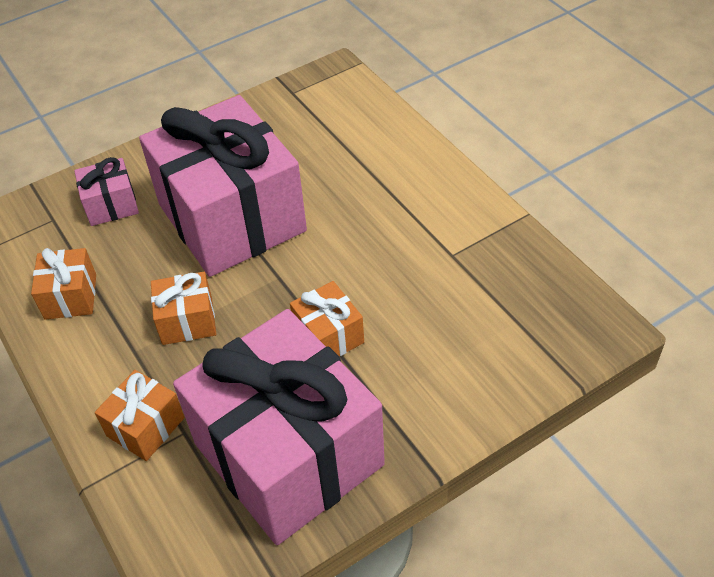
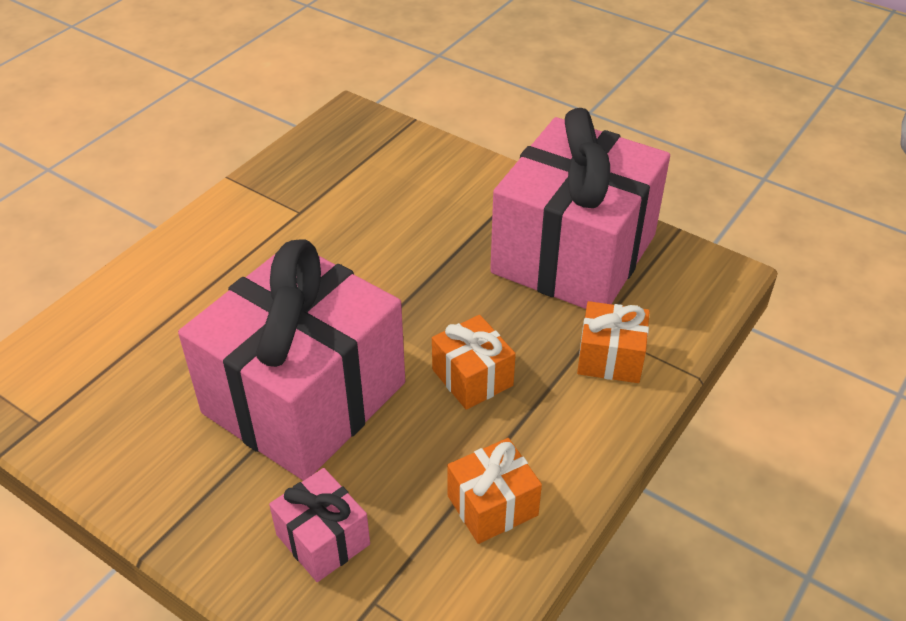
camera: 115 degrees left, 5 degrees down
orange gift [290,281,364,356] -> none

